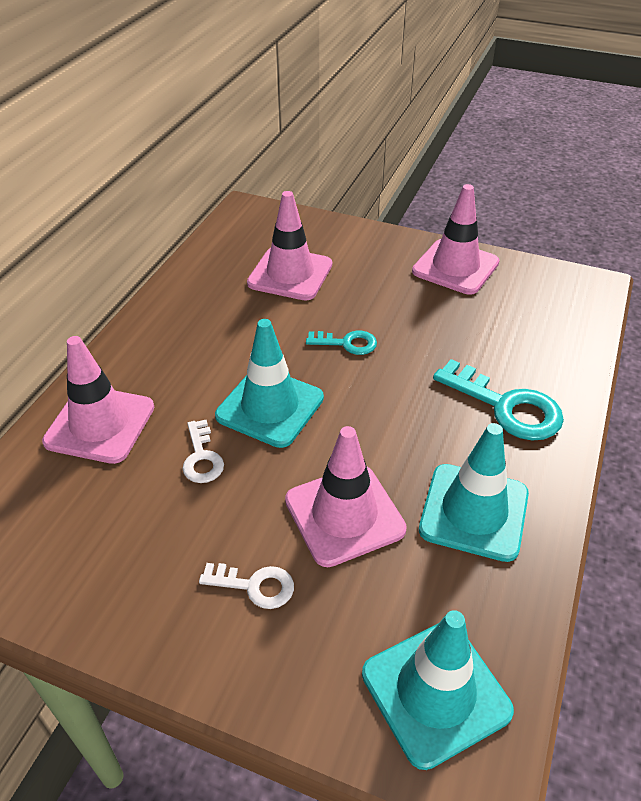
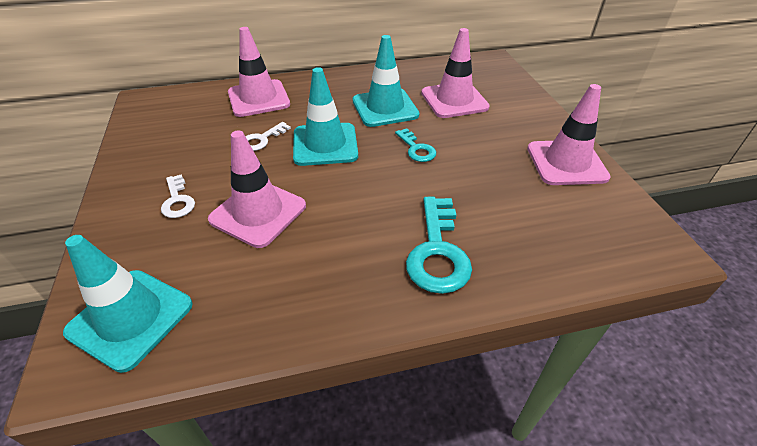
camera: 55 degrees right, 0 degrees up
turquoise traffic cone [419,423,529,562] -> turquoise traffic cone moved to [353,35,419,127]

